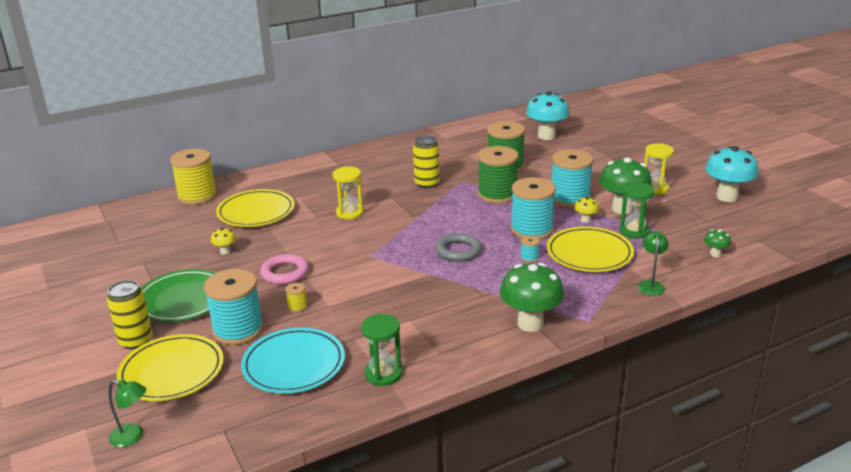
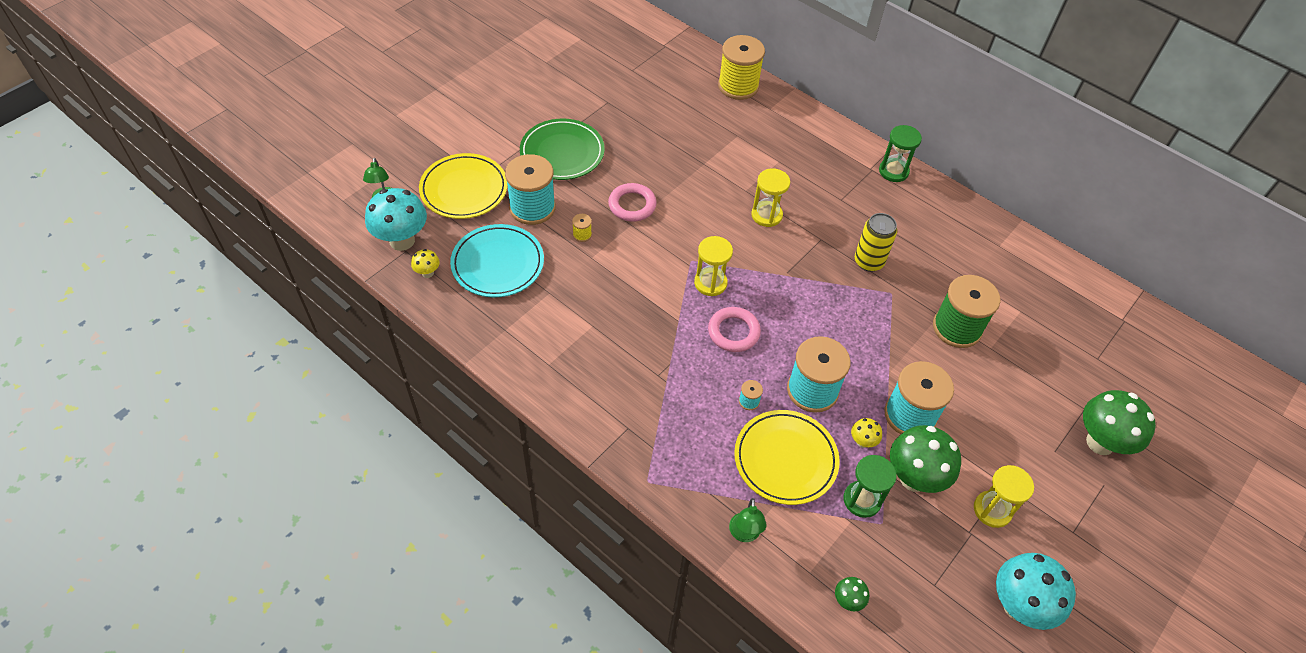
camera: 65 degrees right, 25 degrees up
yellow can [107,280,153,349] -> none
yellow mushroom [211,227,236,255] -> yellow mushroom moved to [411,249,440,278]
yellow plate [216,189,295,227] -> none
green hourglass [361,314,402,386] -> green hourglass moved to [879,125,922,182]
grey ring [435,233,482,262] -> pink ring [708,307,761,352]
green spool [478,146,519,204] -> none
green mushroom [500,263,564,332] -> green mushroom moved to [1083,390,1156,455]
turquoise mushroom [526,91,570,140] -> turquoise mushroom moved to [365,188,427,251]
green lamp [638,231,669,296] -> green lamp turned 105 degrees clockwise [729,498,767,542]
none -> yellow hourglass [694,236,733,296]

